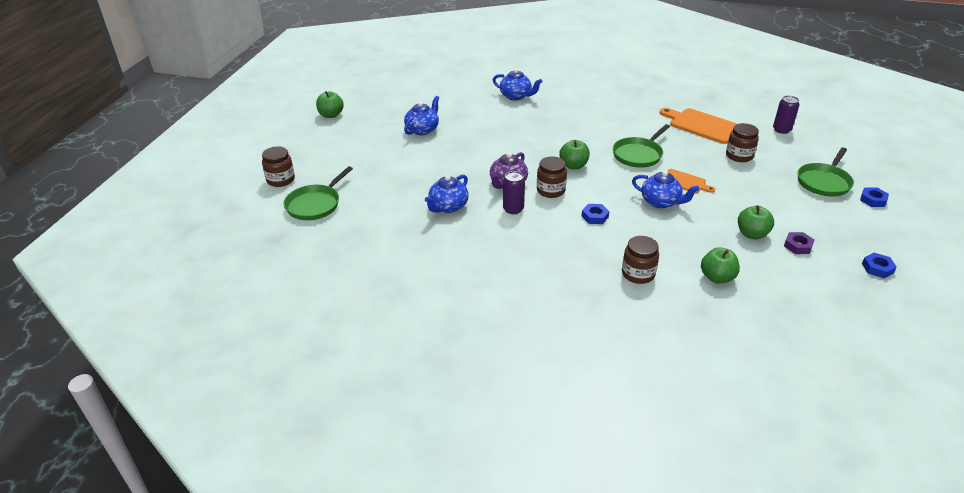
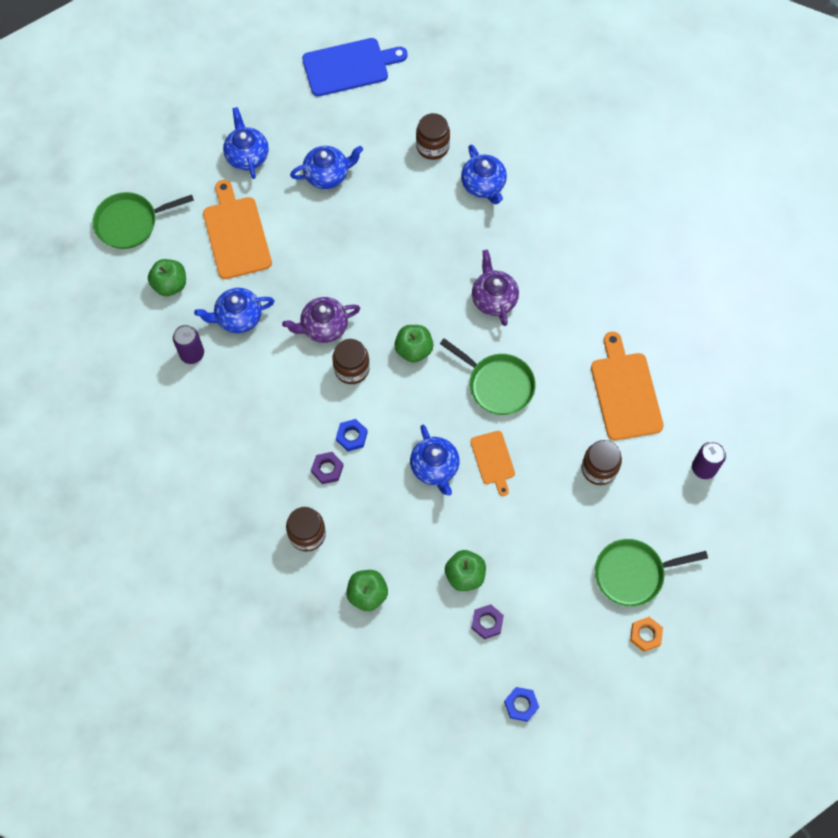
camera: 40 degrees right, 30 degrees up
brown jar [262,146,295,187] -> brown jar moved to [416,113,450,160]
green apple [316,91,344,118] -> green apple moved to [148,259,186,296]
purple can [503,171,525,214] -> purple can moved to [173,325,204,364]
green pan [613,124,670,168] -> green pan turned 135 degrees counterclockwise [440,338,536,415]
blue nut [860,187,889,207] -> orange nut [630,617,663,652]
none -> orange cutting board [203,180,272,279]
none -> blue teapot [223,107,269,179]
none -> blue cutting board [302,38,408,96]
none -> purple nut [311,452,344,484]
none -> purple teapot [472,250,519,326]

